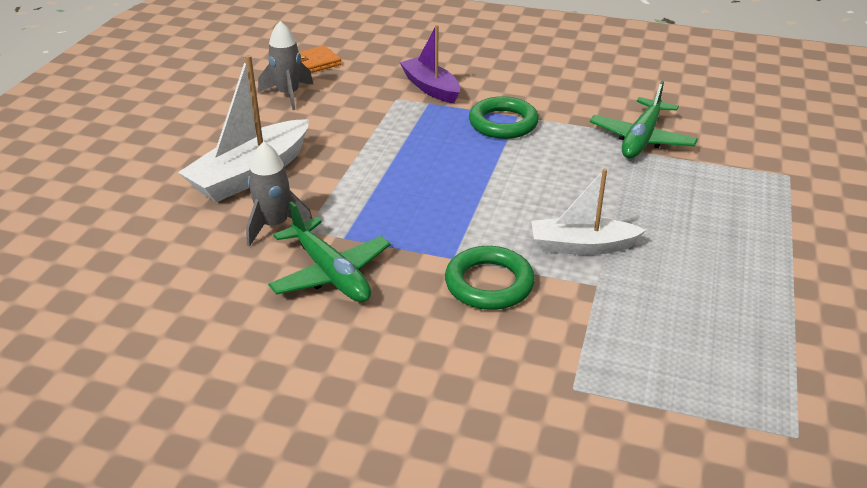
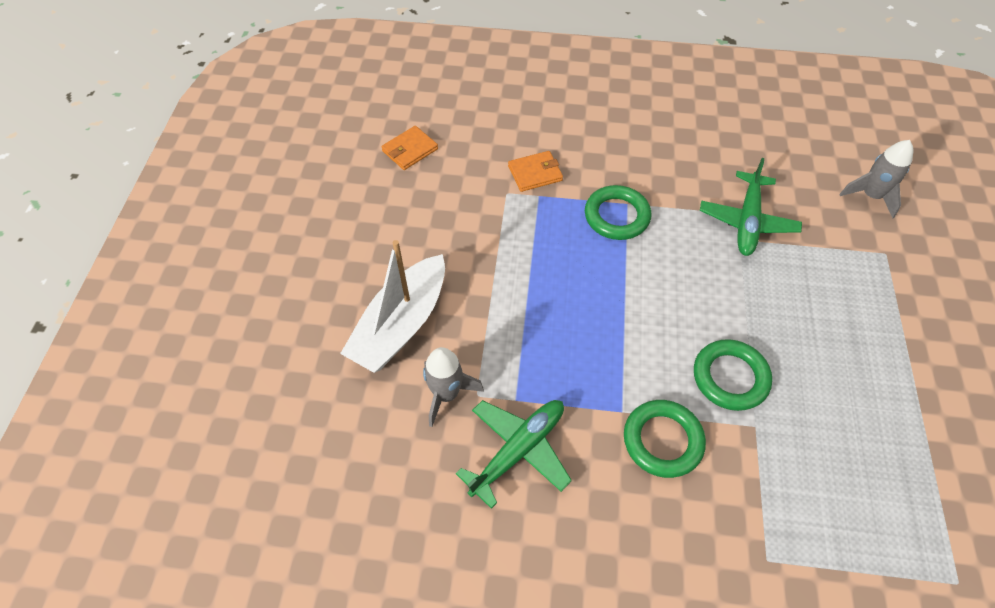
camera: 10 degrees left, 20 degrees up
grey rocket [258,21,313,110] -> grey rocket moved to [839,140,913,218]
green plane [268,202,390,302] -> green plane turned 90 degrees counterclockwise [456,400,572,509]
purple boat [400,25,460,104] -> orange wallet [508,151,563,192]
white boat [531,169,646,255] -> green ring [694,339,772,411]

